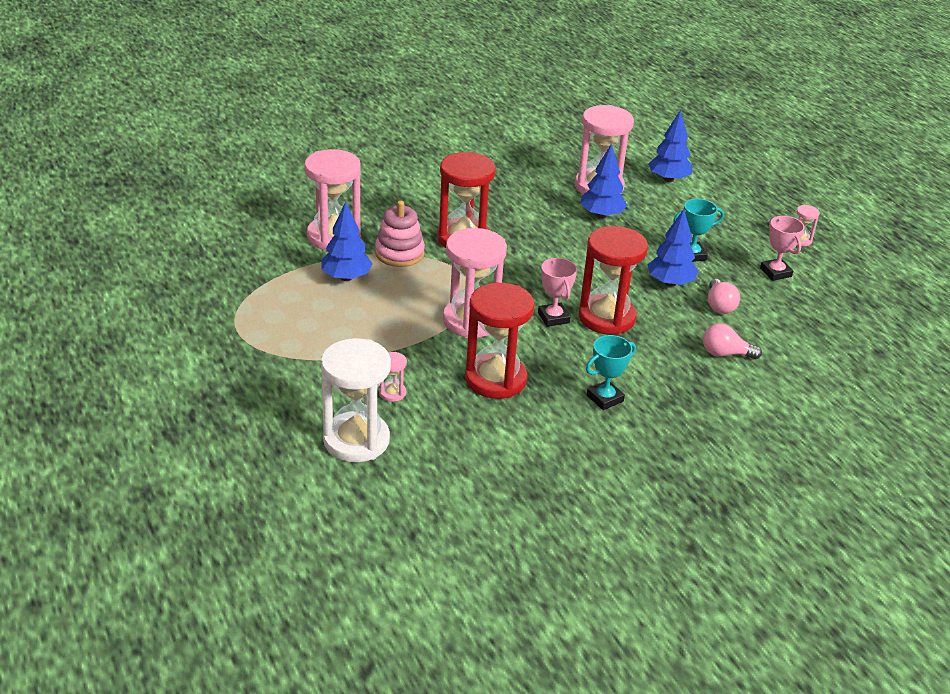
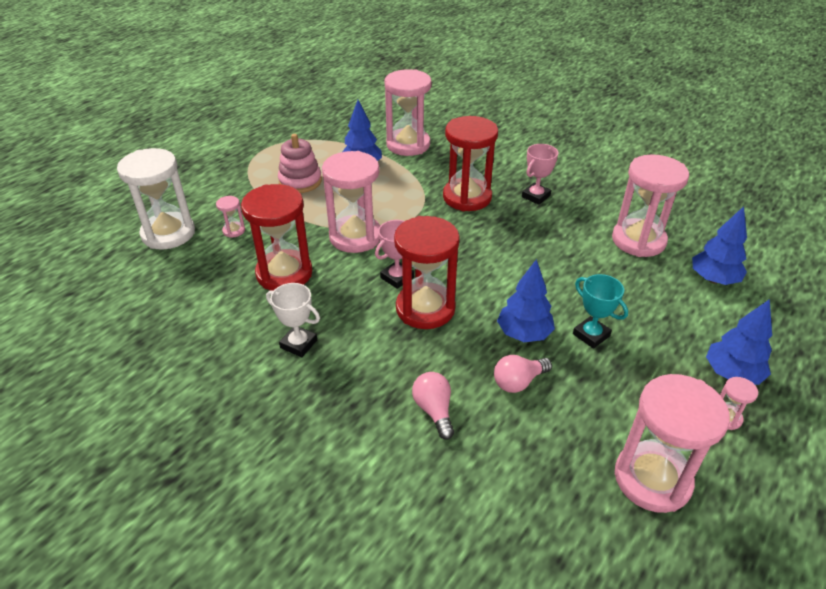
camera: 65 degrees right, 5 degrees up
pink stacking toy [375,201,425,267] -> pink stacking toy moved to [278,134,322,193]
blue tree [580,144,627,218] -> blue tree moved to [706,299,772,385]
turquoise trophy [586,335,636,410] -> white trophy [266,283,320,357]
pink trophy [760,216,805,281] -> pink trophy moved to [522,144,558,205]
none -> pink hourglass [615,374,730,513]

